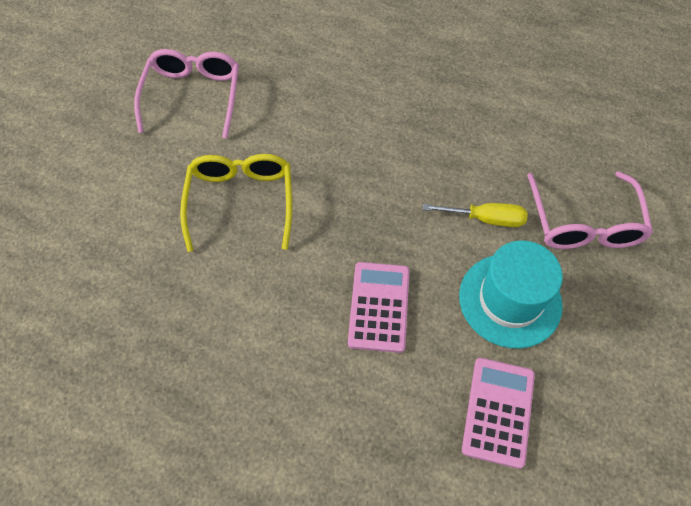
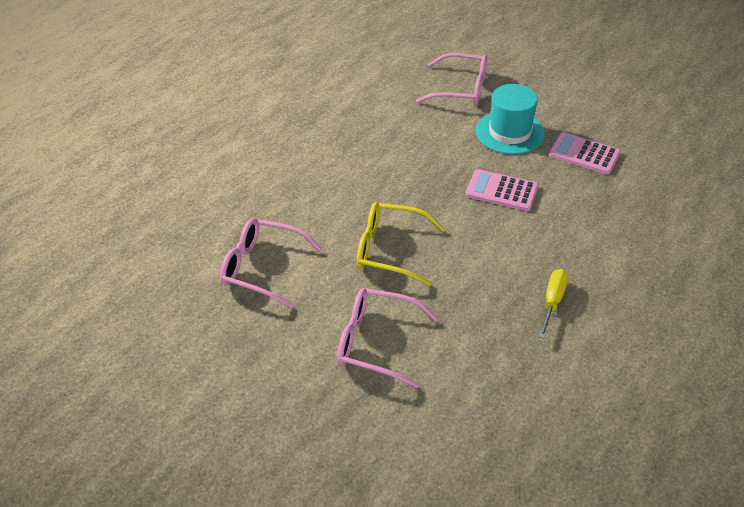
camera: 75 degrees left, 15 degrees down
yellow screwdriver [423,203,528,227] -> yellow screwdriver moved to [538,269,569,338]
none -> pink glasses [337,288,438,388]

